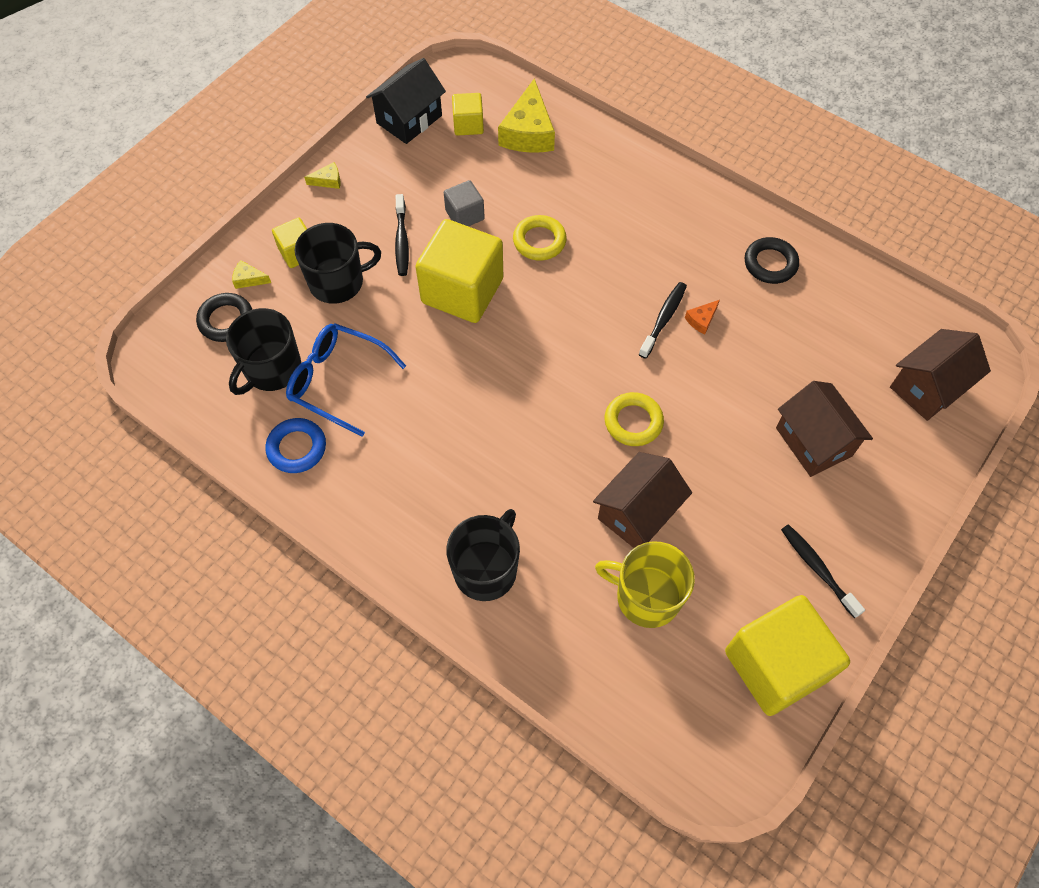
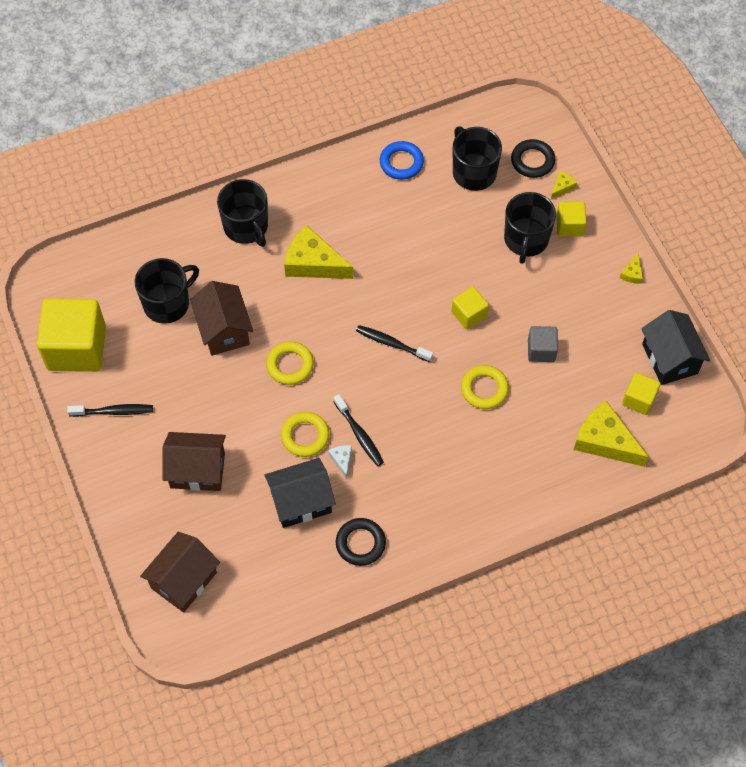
camera: 120 degrees right, 0 degrees up
blue glasses [286,323,406,437] -> none
black toothbrush [395,194,409,276] -> black toothbrush moved to [356,325,433,362]
yellow cube [415,219,503,323] -> yellow cube [451,287,489,330], size x0.49
yellow mug [595,541,695,628] -> black mug [135,258,199,324]
orange cheese [685,300,720,334] -> white cheese [328,445,352,479]
brown house [890,329,991,421] -> brown house turned 45 degrees clockwise [140,532,220,613]
none -> black house [264,458,336,528]
none -> yellow ring [281,412,330,457]
none -> yellow cheese [284,225,354,279]

